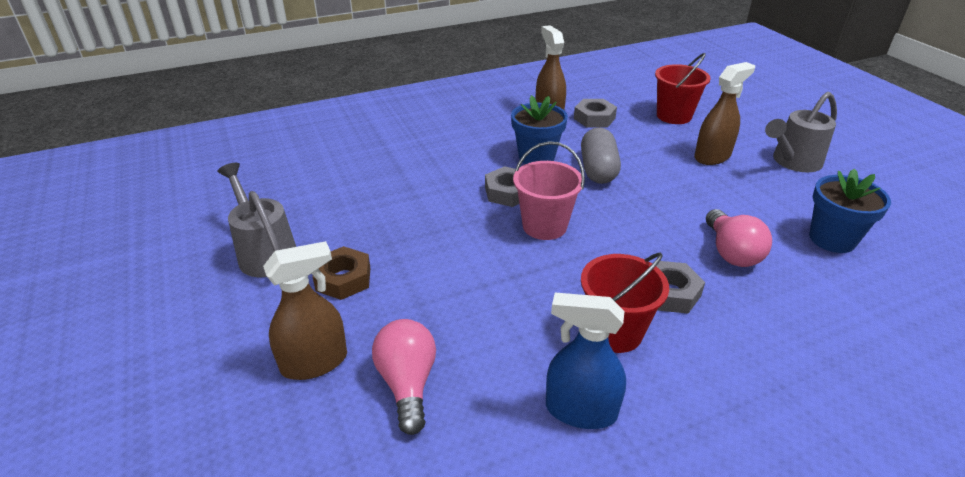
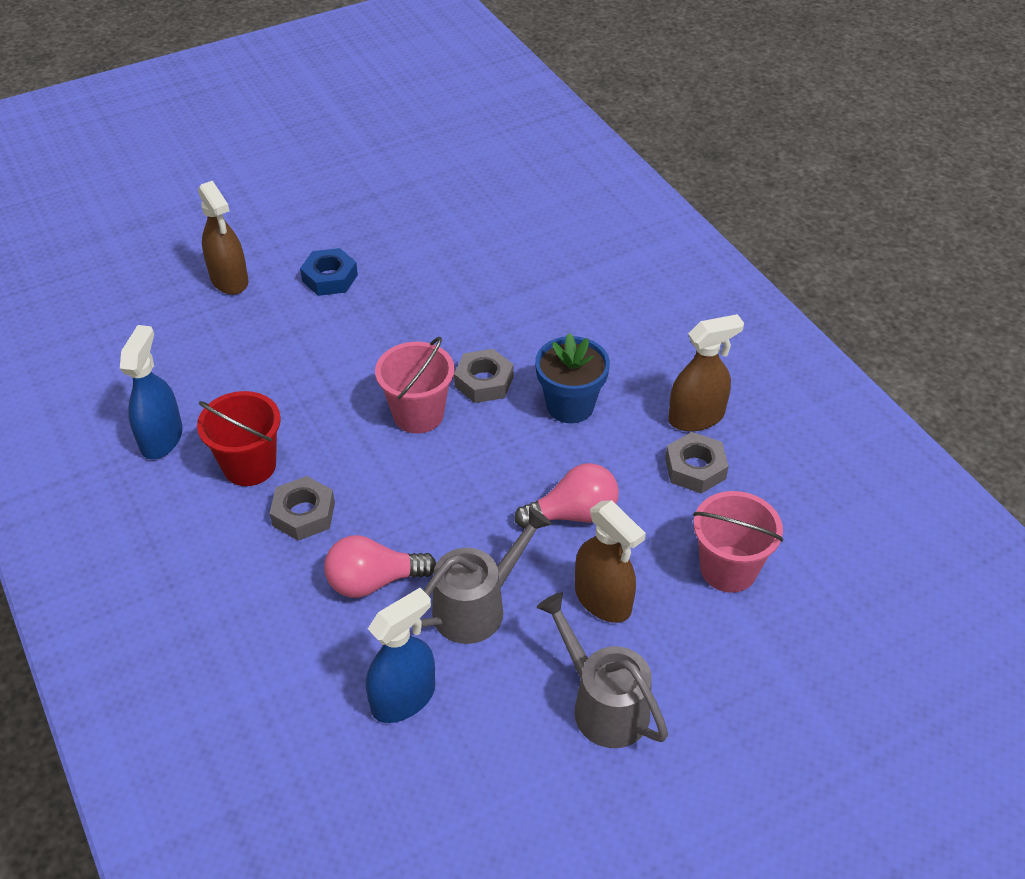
camera: 85 degrees right, 10 degrees up
grey watering can [217,163,296,277] -> grey watering can moved to [420,507,552,644]
brown nut [313,246,370,300] -> blue nut [300,248,358,296]
pink light bulb [372,319,436,435] -> pink light bulb moved to [514,463,619,529]
grey capsule [581,128,621,184] -> none
red bucket [655,53,711,124] -> pink bucket [693,491,783,593]
blue flower pot [809,169,891,253] -> blue spray bottle [366,588,435,723]

